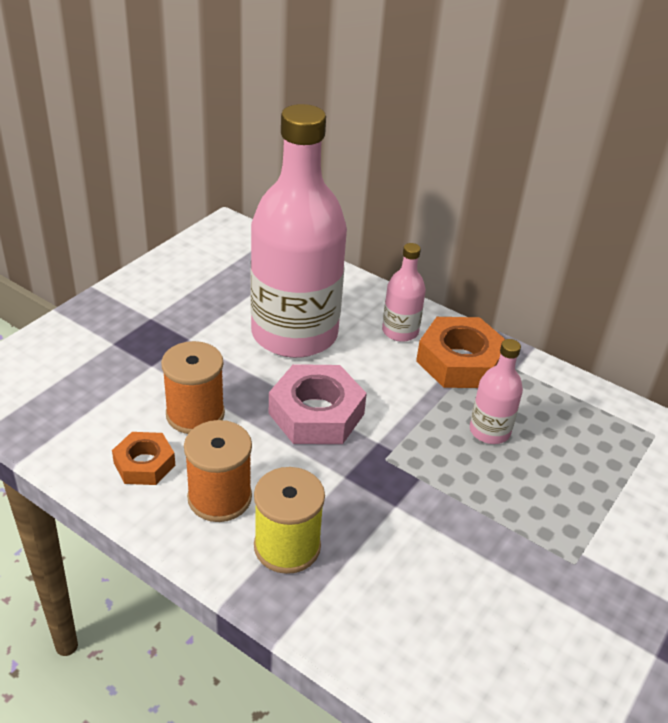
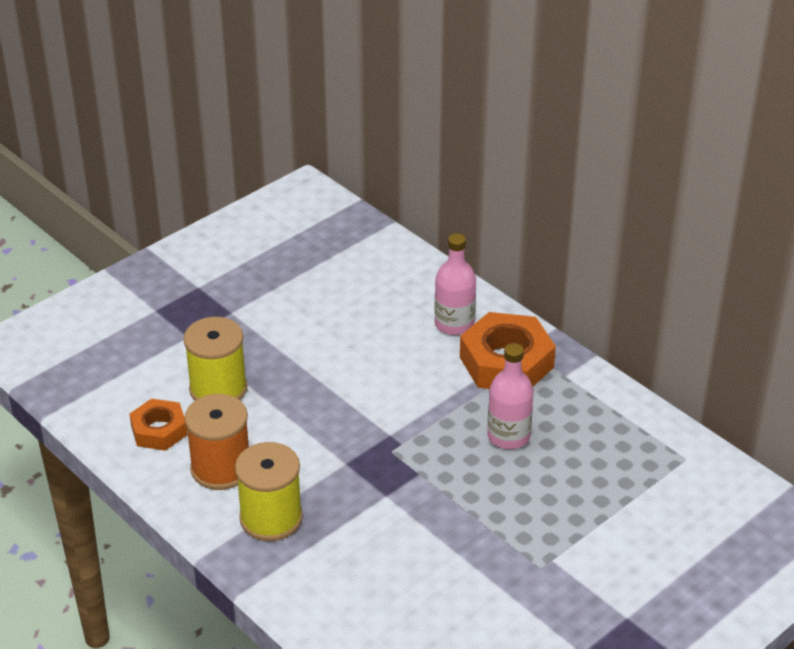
camera: 15 degrees right, 0 degrees up
orange spool [161,341,225,434] -> yellow spool [184,317,247,401]
pink bottle [250,104,347,358] -> none
pink nut [269,364,367,444] -> none

